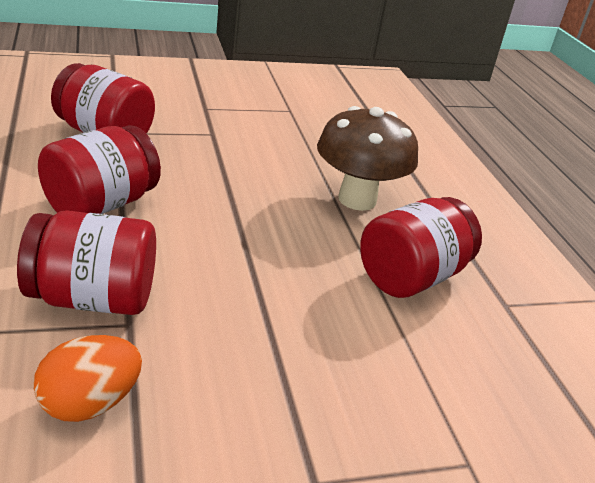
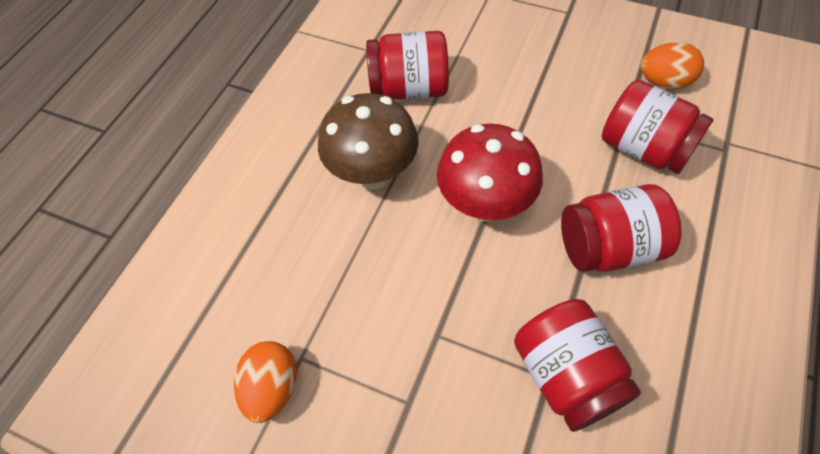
camera: 135 degrees left, 25 degrees up
none -> orange egg [234,341,297,423]
none -> red mushroom [437,124,543,222]

